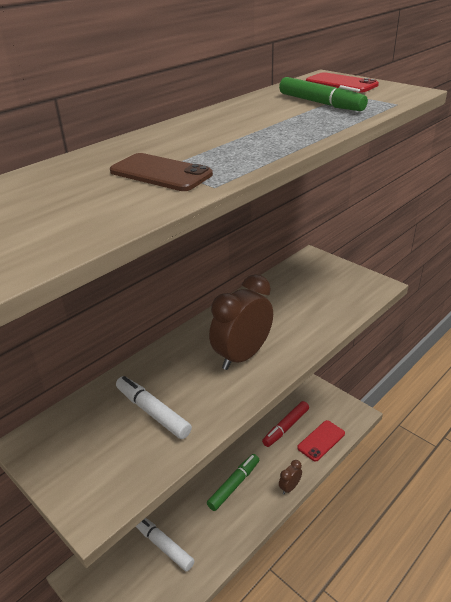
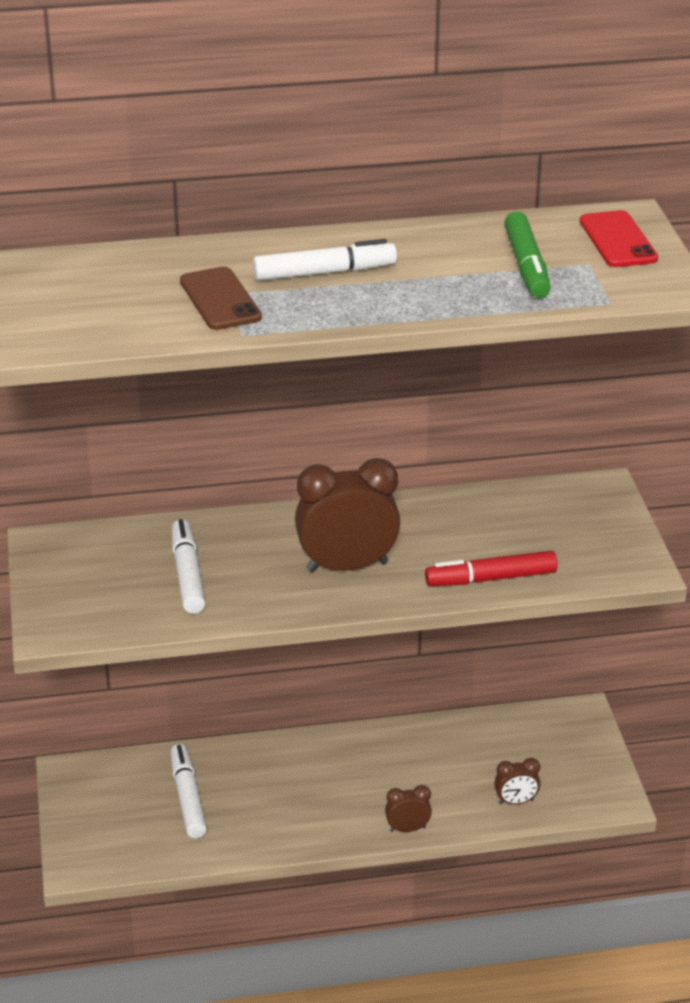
camera: 35 degrees right, 0 degrees up
green marker [207,454,259,511] -> none
red marker [262,401,309,447] -> red marker moved to [425,551,558,586]
red phone [297,420,345,462] -> brown clock [494,758,541,805]
none -> white marker [253,239,397,281]

